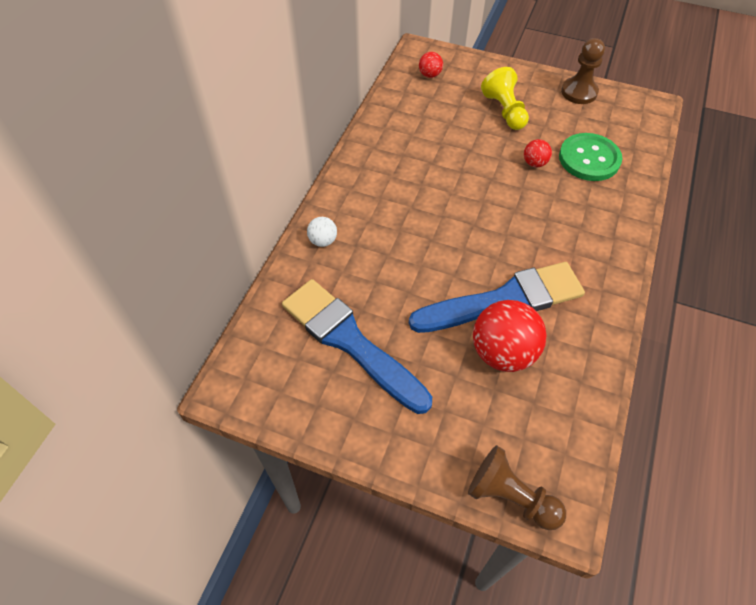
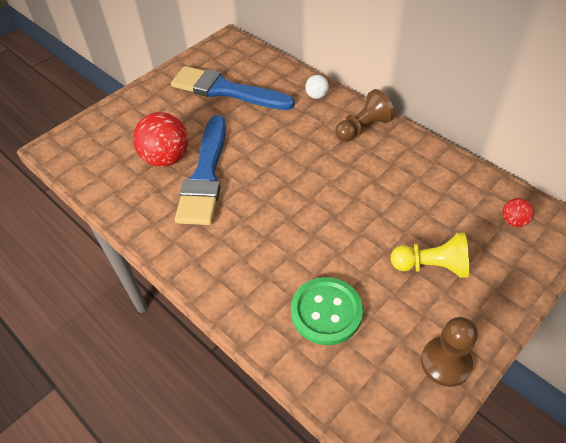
camera: 115 degrees right, 5 degrees down
blue brush [282,279,432,414] -> blue brush turned 135 degrees counterclockwise [171,66,295,110]
brown pawn [468,445,566,530] -> brown pawn moved to [335,89,395,142]
red ball [524,139,552,167] -> none

